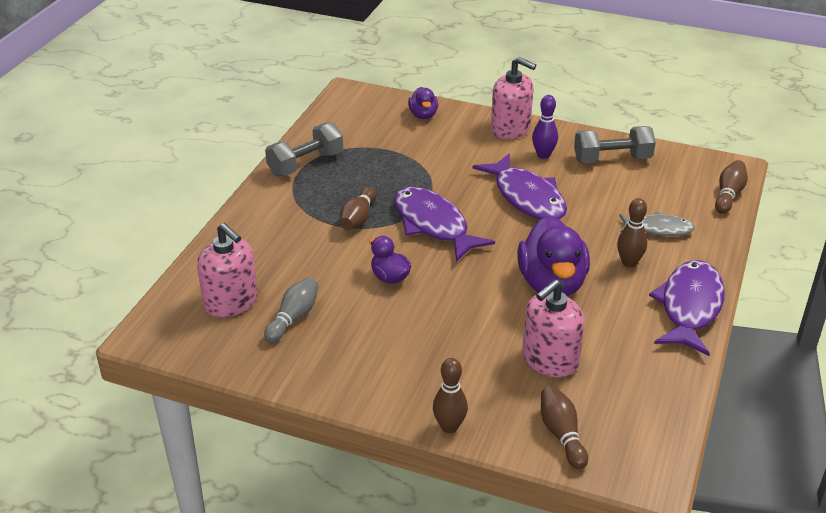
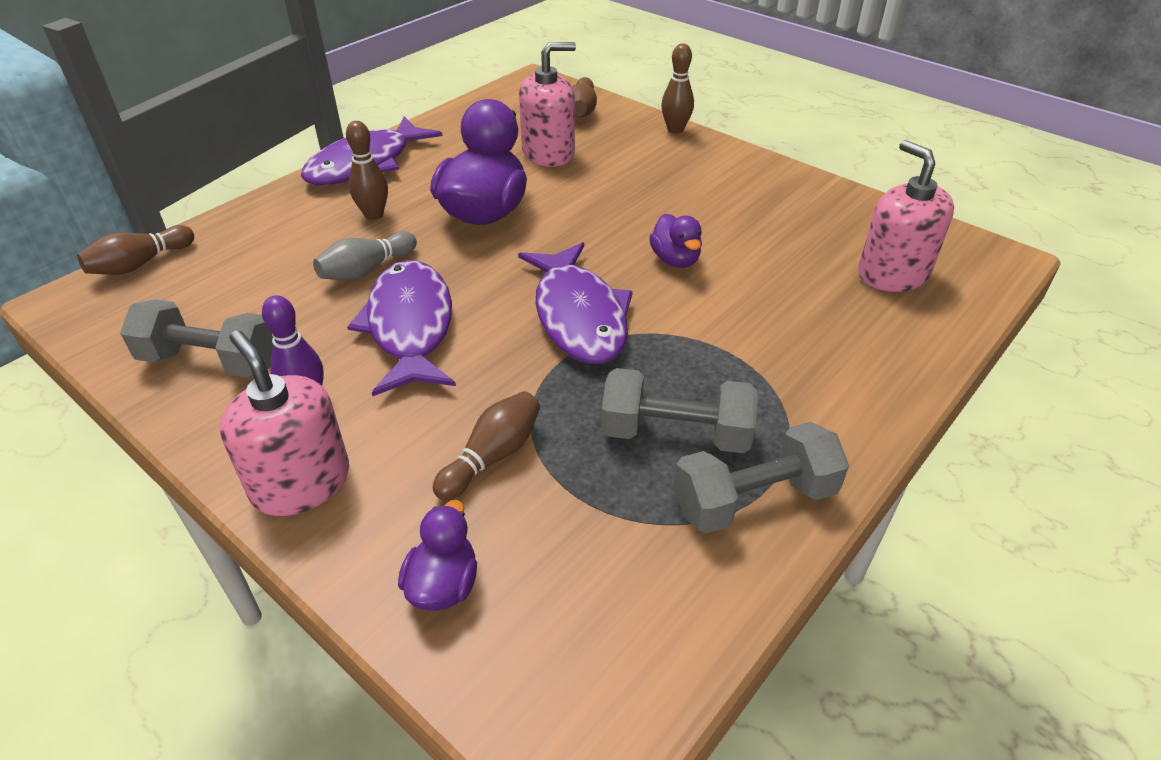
camera: 160 degrees left, 5 degrees up
grey bowling pin [264,277,319,343] -> grey bowling pin moved to [313,231,417,280]
brown bowling pin [340,187,377,230] -> brown bowling pin moved to [433,391,540,501]
grey fish [619,211,695,236] -> none
none -> grey dumbbell [601,368,758,453]

